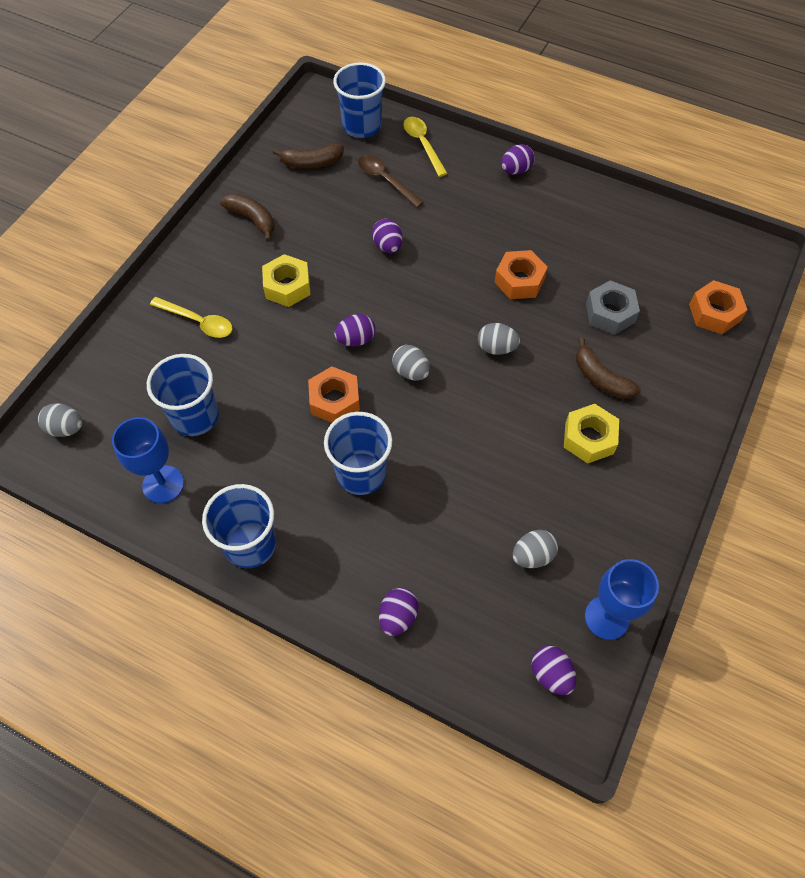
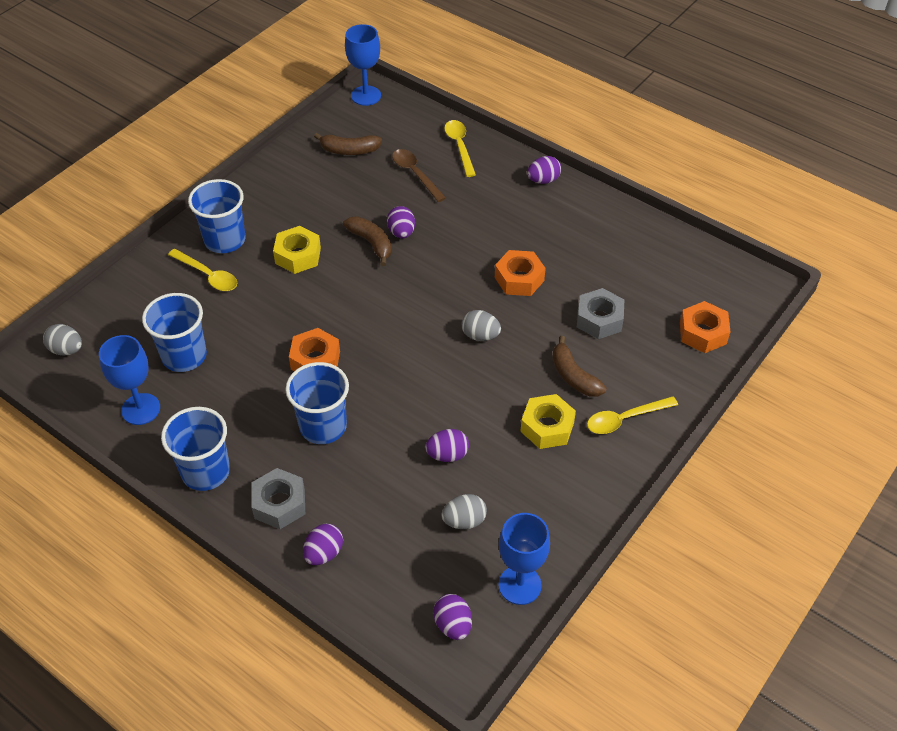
camera: 10 degrees right, 10 degrees down
brown banana [220,194,275,242] -> brown banana moved to [343,216,392,266]
blue cup [333,63,386,138] -> blue cup moved to [188,179,246,253]
purple egg [334,314,375,346] -> purple egg moved to [425,429,469,462]
grey egg [392,345,430,381] -> none
none -> grey nut [251,468,305,529]
none -> blue goblet [345,24,381,106]
none -> yellow spoon [587,396,678,434]

